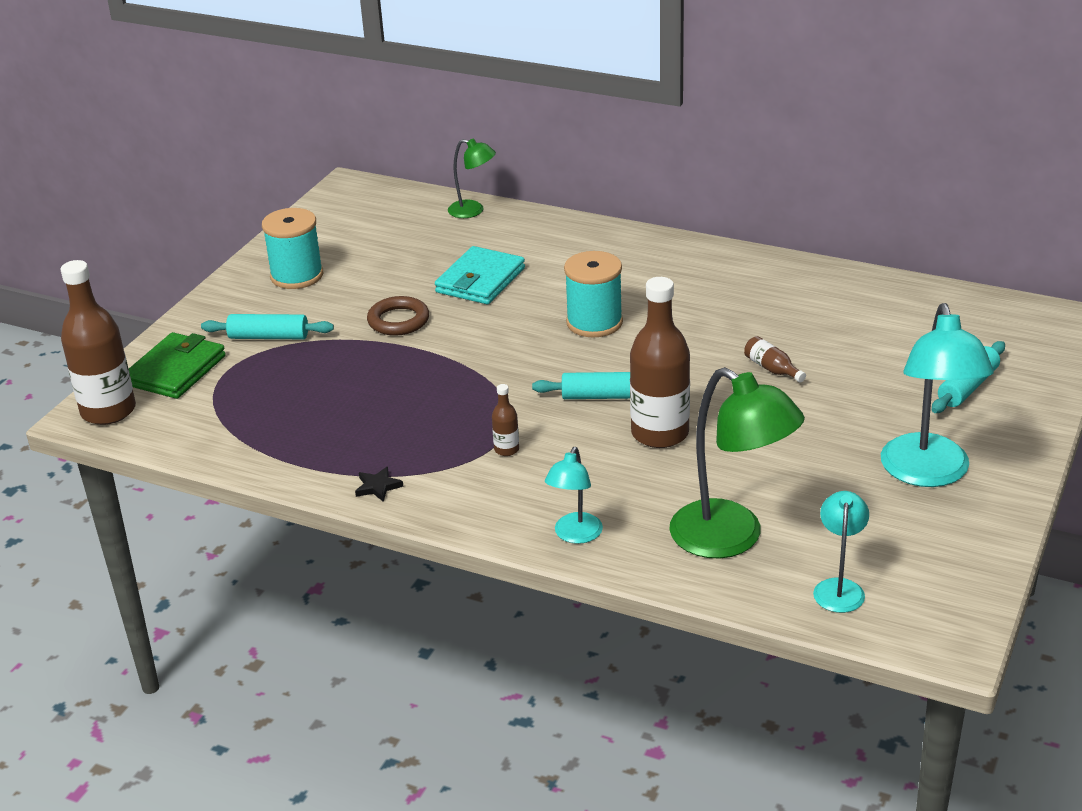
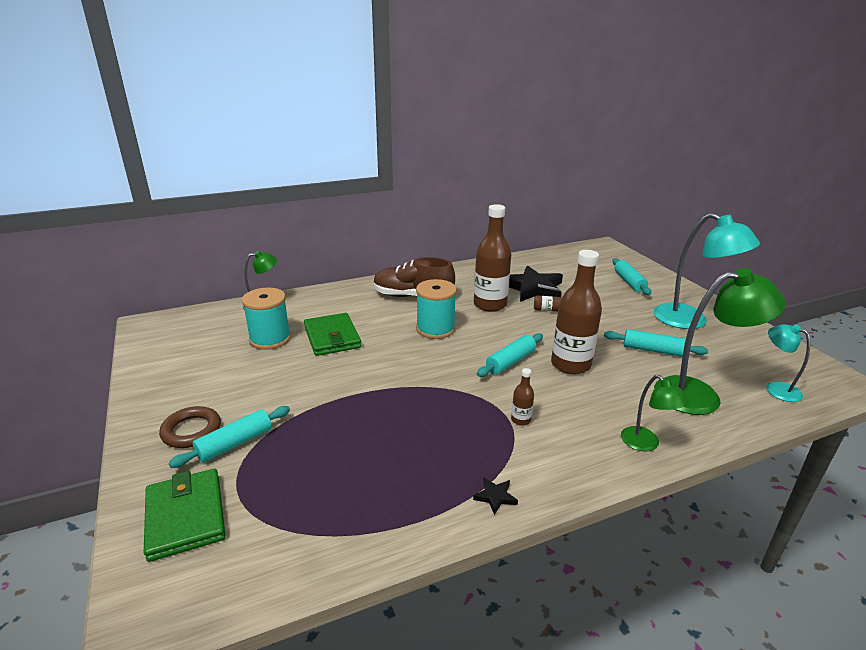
camera: 50 degrees left, 5 degrees down
brown bottle [60,260,136,425] -> brown bottle moved to [474,204,511,312]
turquoise spool [262,208,323,289] -> turquoise spool moved to [242,288,291,350]
brown ring [367,296,429,336] -> brown ring moved to [159,406,221,448]
turquoise wallet [435,246,525,304] -> green wallet [304,313,361,356]
turquoise lamp [545,447,603,544] -> green lamp [621,375,689,451]
none -> brown shoe [374,257,455,297]
none -> black star [509,266,563,302]
none -> turquoise rolling pin [604,329,708,357]

